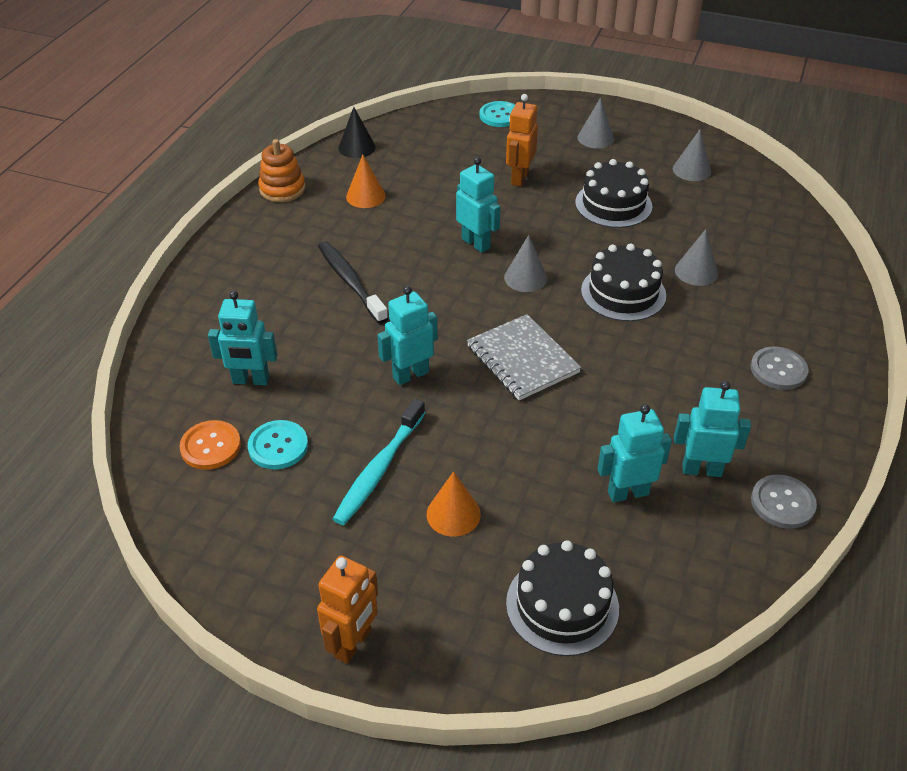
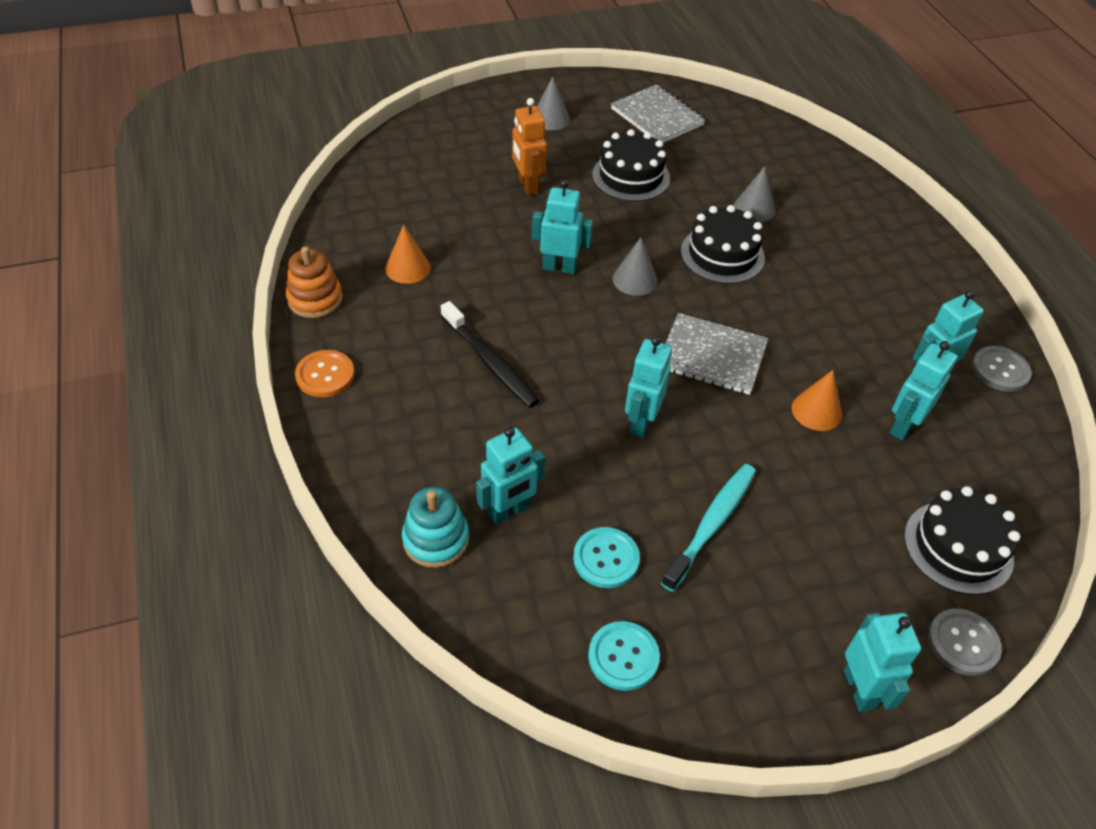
camera: 40 degrees left, 5 degrees up
orange button [179,420,241,470] -> orange button moved to [295,350,354,397]
orange robot [317,556,378,664] -> turquoise robot [844,613,921,712]
black toothbrush [318,241,388,324] -> black toothbrush turned 150 degrees counterclockwise [441,301,539,408]
turquoise toothbrush [333,399,425,525] -> turquoise toothbrush turned 135 degrees counterclockwise [661,464,756,592]
black cone [338,107,376,158] -> none
orange cone [427,471,481,537] -> orange cone moved to [792,370,842,431]
turquoise button [480,101,515,127] -> turquoise button moved to [588,621,660,691]
grey cone [673,129,711,181] -> grey notebook [611,85,705,143]
grey button [751,347,809,390] -> grey button moved to [928,609,1002,676]
none -> turquoise stacking toy [402,487,469,568]

